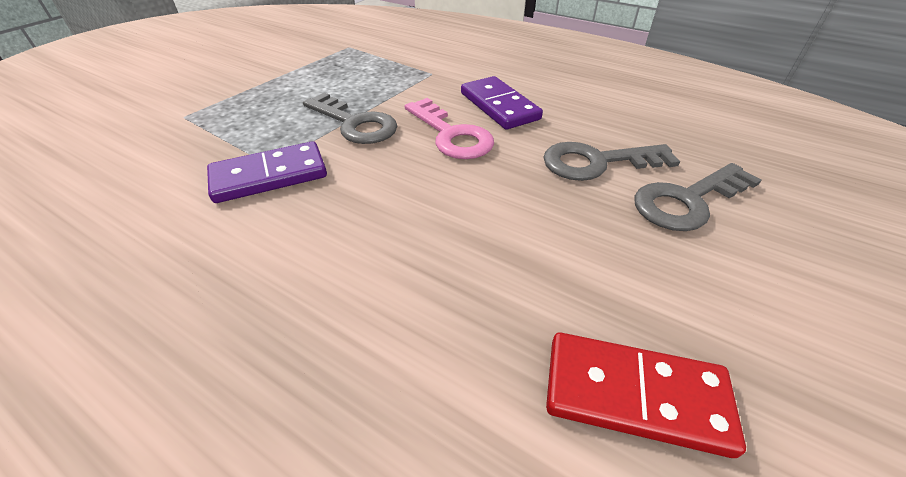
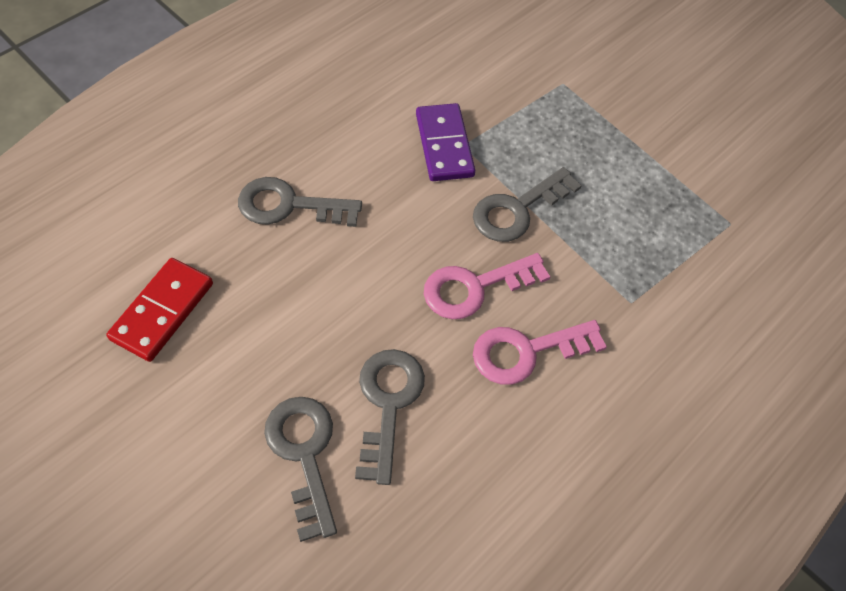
camera: 100 degrees right, 15 degrees up
purple domino [461,76,543,130] -> pink key [473,320,607,385]
none -> grey key [238,177,362,227]

